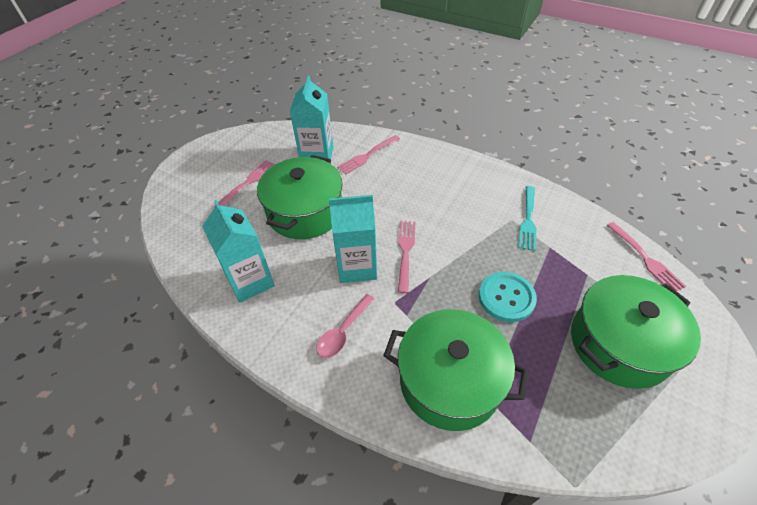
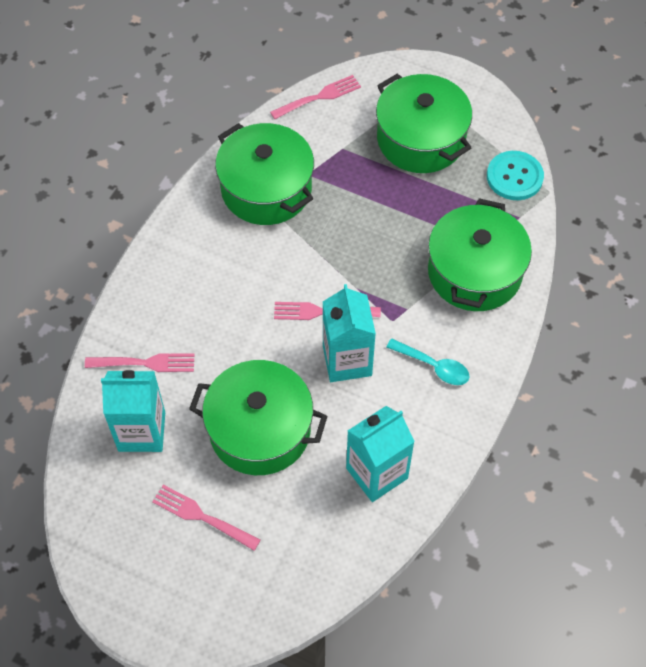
camera: 95 degrees left, 10 degrees up
pink spoon [316,294,375,358] -> turquoise spoon [387,339,470,385]
pink fork [337,135,400,174] -> pink fork turned 45 degrees counterclockwise [85,353,195,372]
turquoise button [479,272,537,322] -> turquoise button moved to [487,151,544,200]
turquoise fork [519,186,537,251] -> green pot [215,123,314,225]

